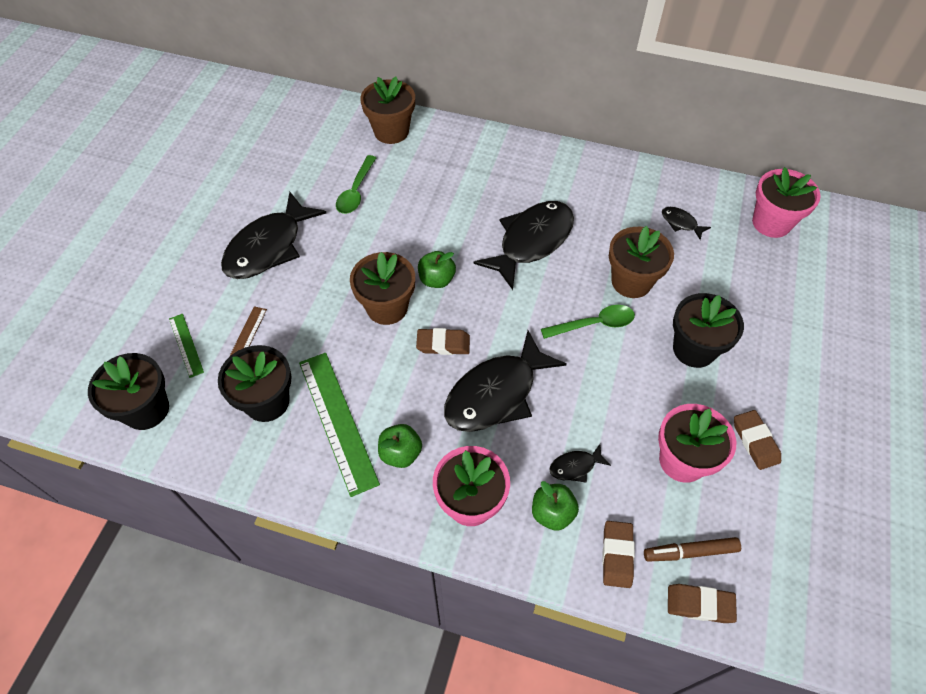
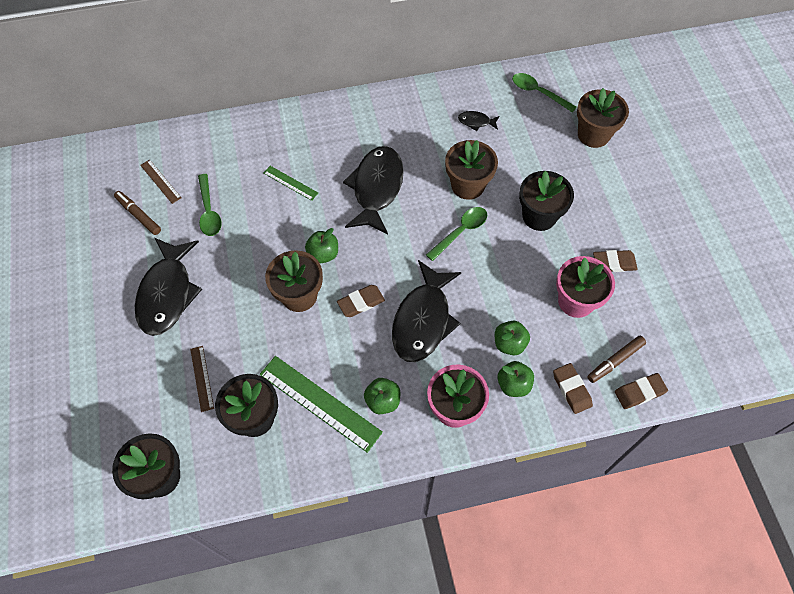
camera: 30 degrees left, 5 degrees up
green ruler [169,314,204,378] -> green ruler moved to [264,166,318,201]
brown flower pot [360,77,415,144] -> brown flower pot moved to [577,88,629,148]
black fish [549,444,611,483] -> green apple [495,321,530,355]
brown eraser [734,410,781,470] -> brown eraser turned 45 degrees counterclockwise [593,250,638,272]
pink flower pot [752,167,821,238] -> green spoon [512,73,577,113]
none -> brown marker [114,191,161,235]
none -> brown ruler [140,159,182,204]

